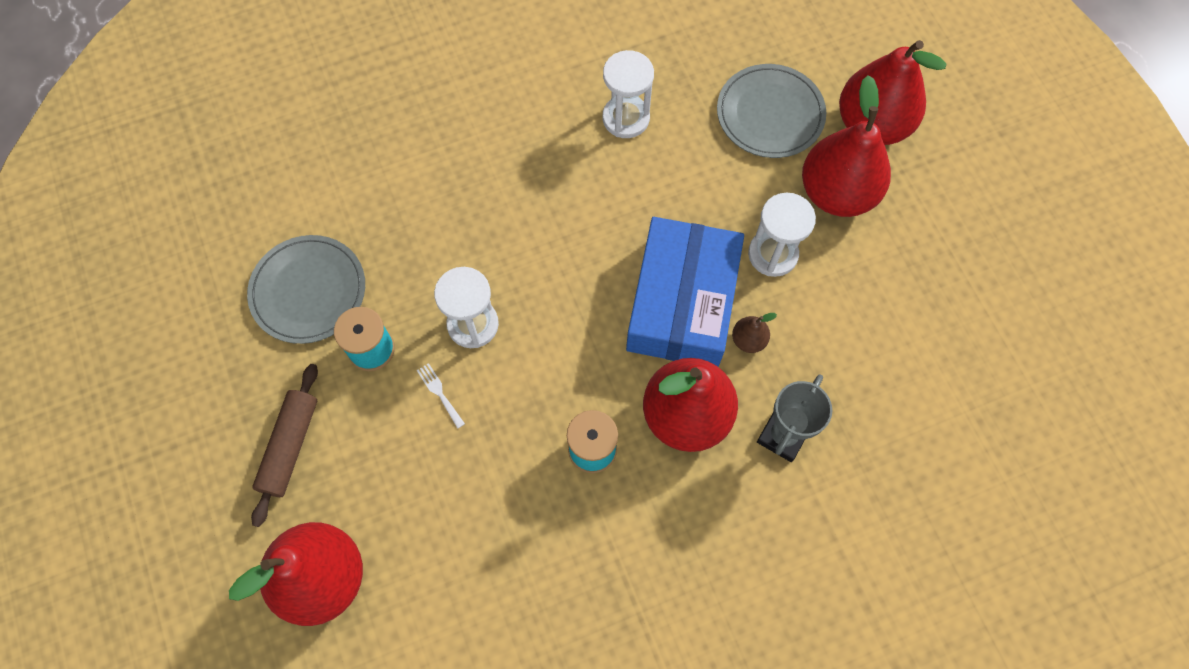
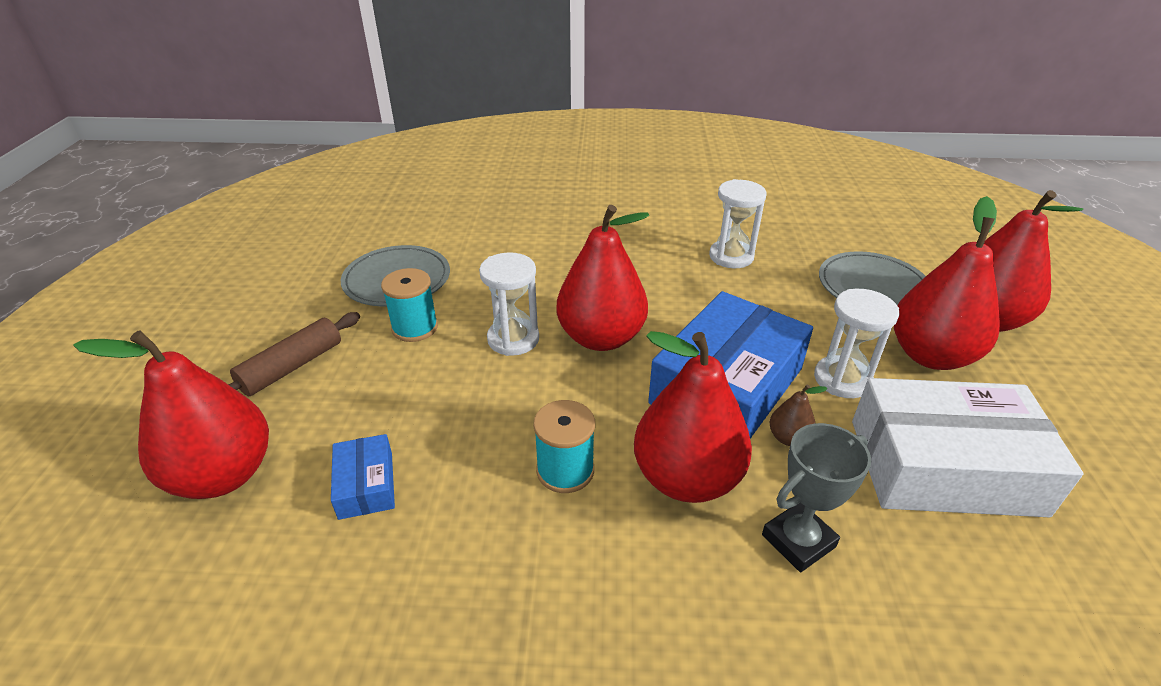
camera: 25 degrees right, 30 degrees down
white fork [417,363,465,429] -> none
none -> blue box [331,434,395,520]
none -> red pear [556,205,649,351]
none -> white box [852,378,1083,517]

